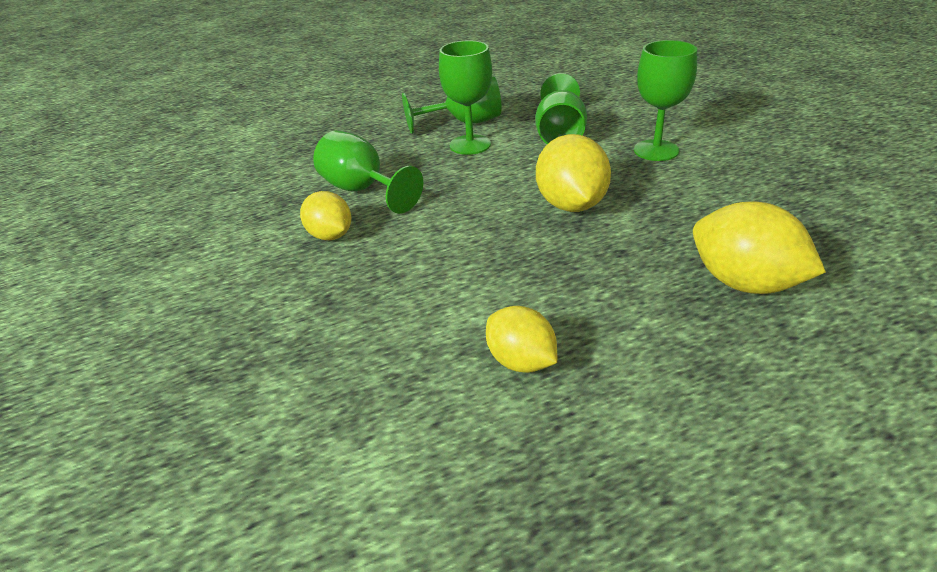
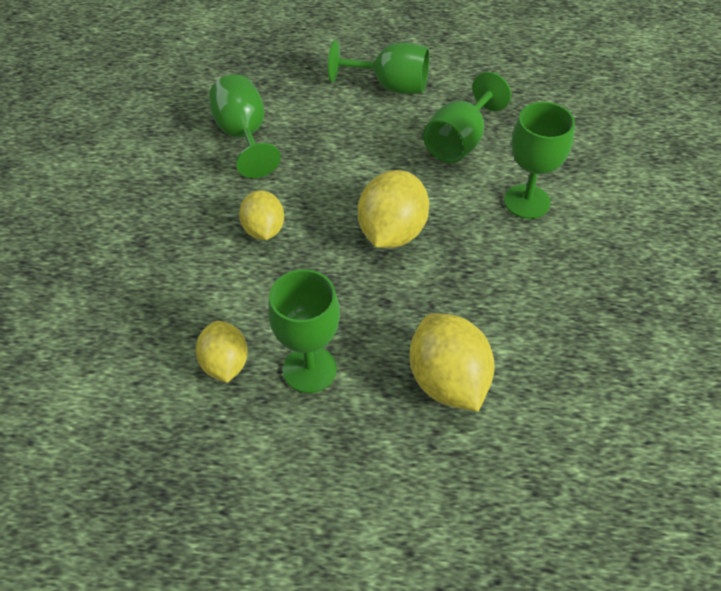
camera: 25 degrees right, 15 degrees up
yellow lemon [300,191,351,240] -> yellow lemon moved to [239,190,284,240]
green goblet [439,41,492,155] -> green goblet moved to [268,269,340,393]

